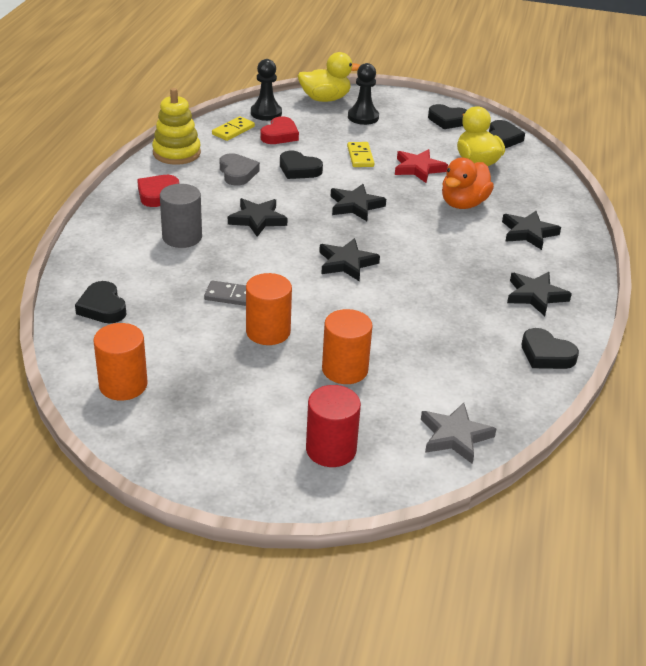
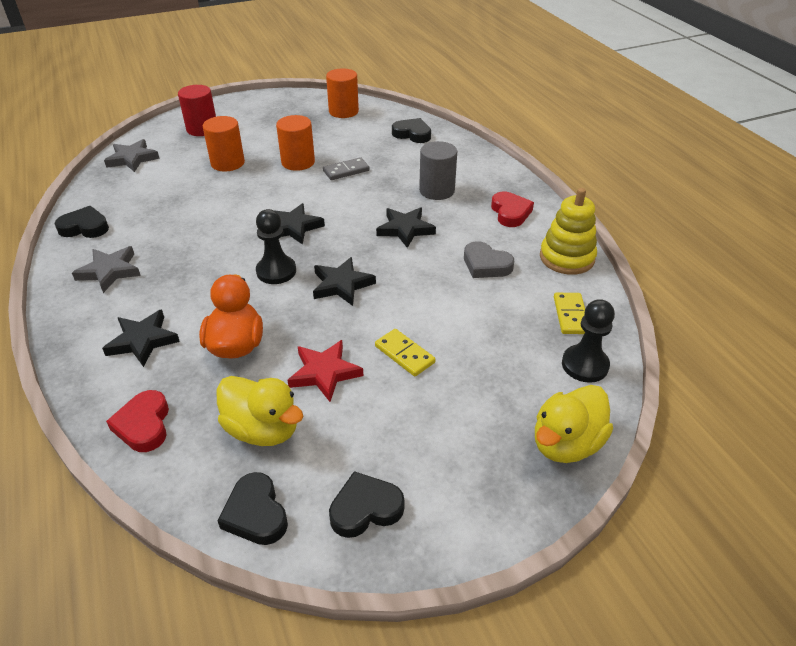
camera: 145 degrees right, 5 degrees up
red heart [260,116,299,144] -> red heart moved to [106,390,169,452]
black heart [280,151,323,179] -> none
black pawn [348,63,379,125] -> black pawn moved to [256,209,296,284]
black star [507,272,572,316] -> grey star [72,246,141,293]

